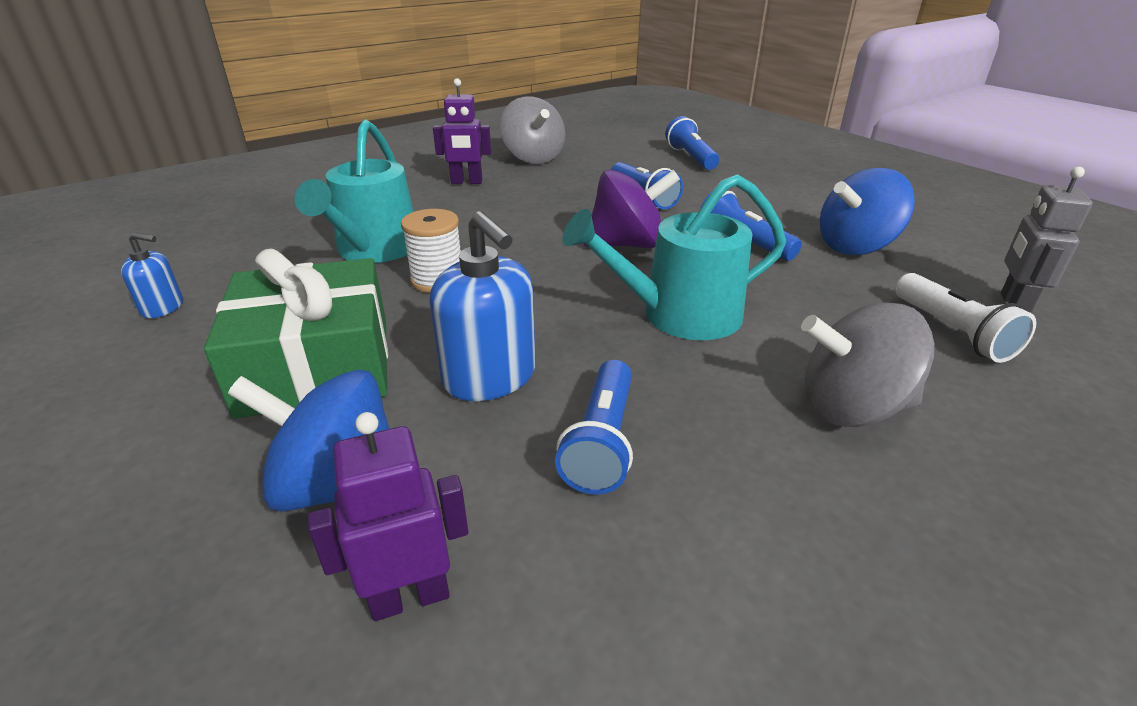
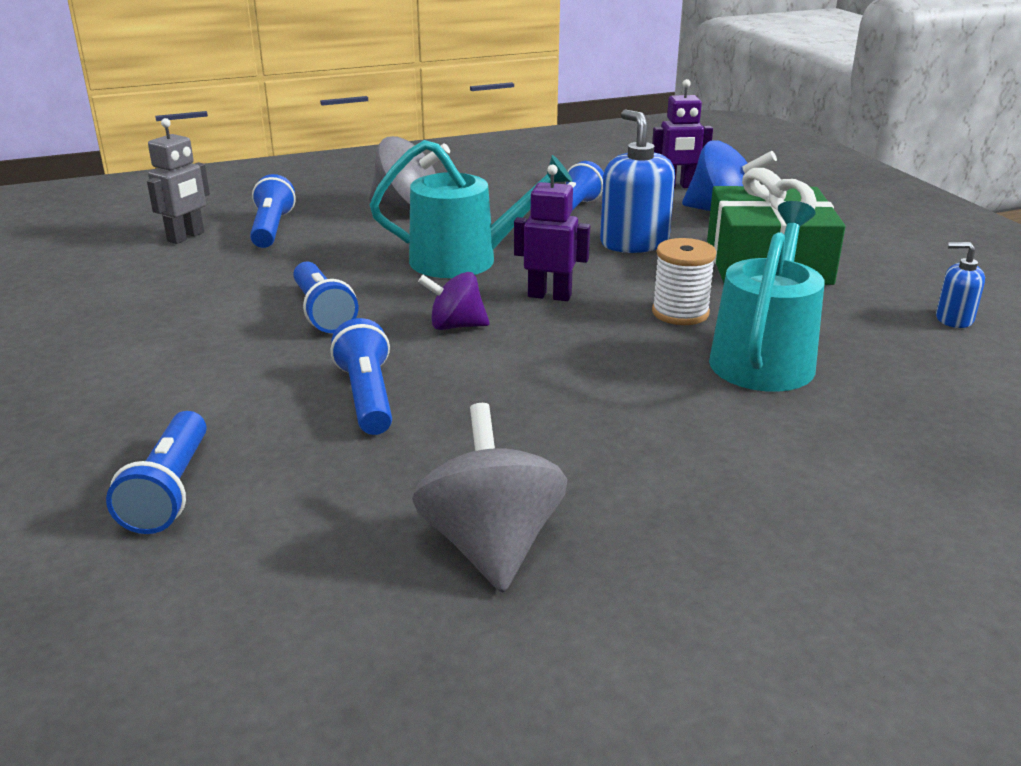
camera: 165 degrees left, 5 degrees down
purple robot [433,78,491,184] -> purple robot moved to [514,164,590,301]
purple spinning top [584,170,680,248] -> purple spinning top [418,272,490,330], size x0.62
blue spinning top [820,168,915,255] -> none
white flashlight [895,273,1036,363] -> blue flashlight [250,174,296,248]

